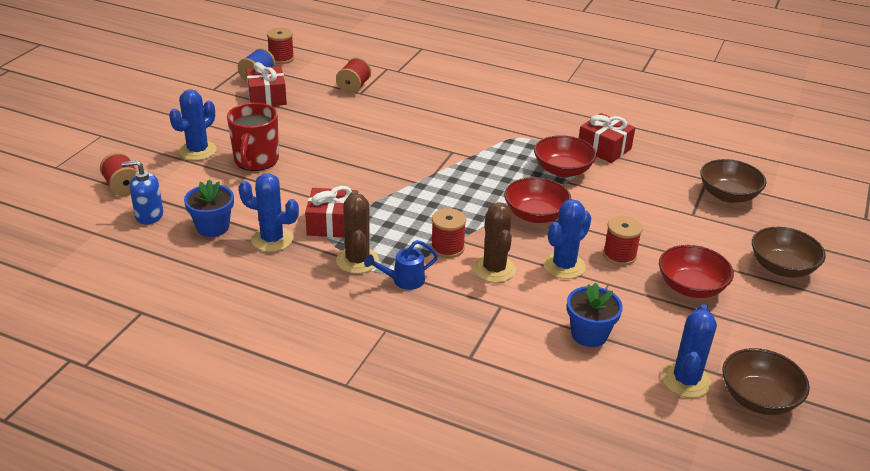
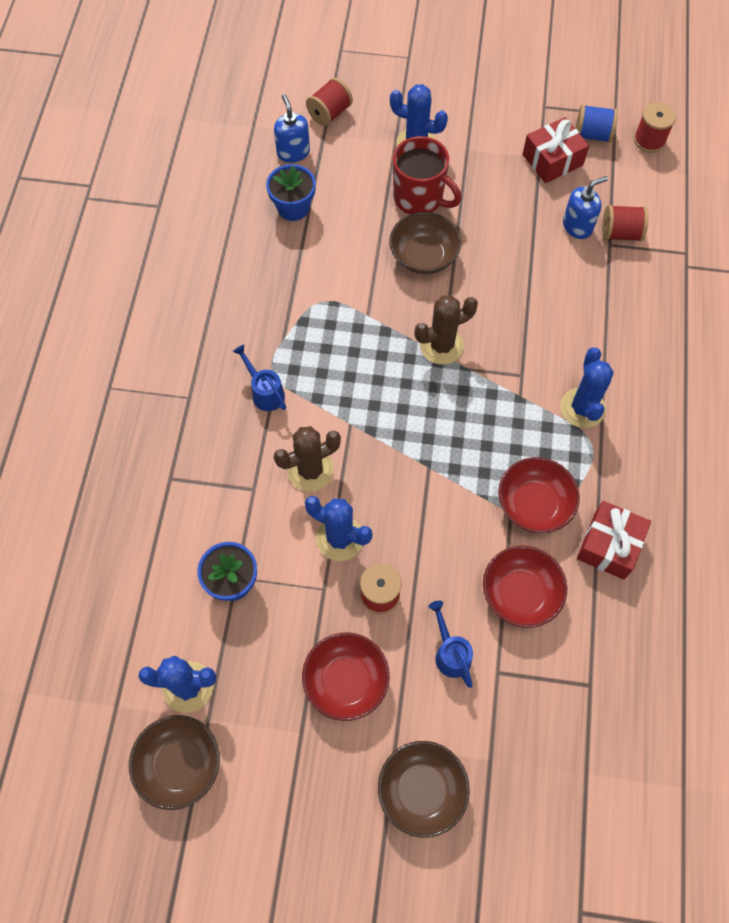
camera: 75 degrees right, 30 degrees up
red mug [227,103,279,171] -> red mug turned 135 degrees counterclockwise [393,136,462,215]
blue cactus [238,173,299,252] -> blue cactus moved to [560,348,614,428]
red gift [305,186,358,238] -> none
brown cactus [336,191,379,274] -> brown cactus moved to [414,295,478,365]
red spool [431,208,466,258] -> none
red bowl [504,177,571,223] -> red bowl moved to [483,546,567,628]
brown bowl [700,159,766,203] -> brown bowl moved to [389,212,461,274]
none -> blue watering can [429,601,473,688]
none -> blue soap dispenser [563,176,608,239]

